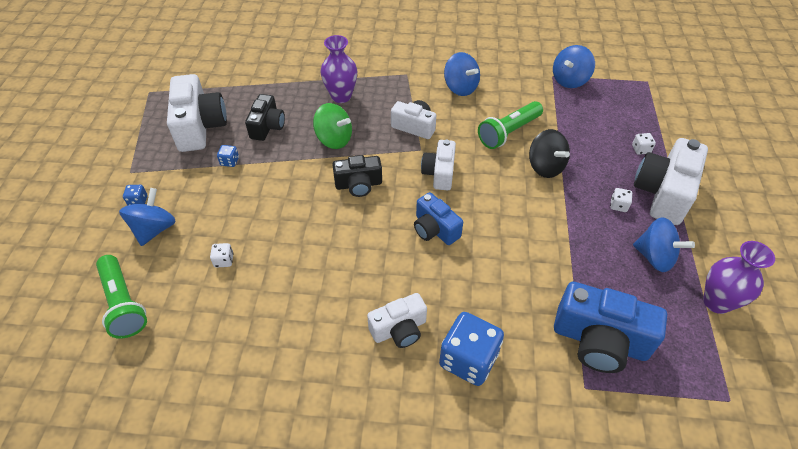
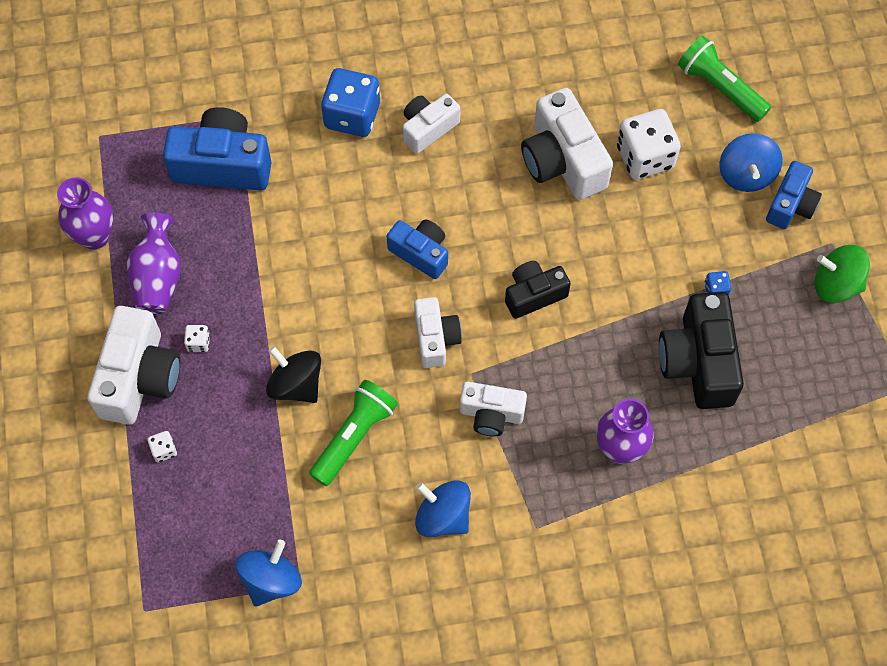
camera: 165 degrees right, 15 degrees up
blue dice [123,185,147,206] -> blue camera [766,161,822,229]
white camera [167,74,227,152] -> white camera moved to [521,88,613,200]
white dice [210,243,233,268] -> white dice [617,109,681,179], size x2.33
black camera [245,94,285,141] -> black camera [659,292,744,409], size x1.64
green spinning top [313,103,352,149] -> green spinning top moved to [815,245,870,303]
blue spinning top [633,217,695,272] -> purple vase [127,213,181,314]

